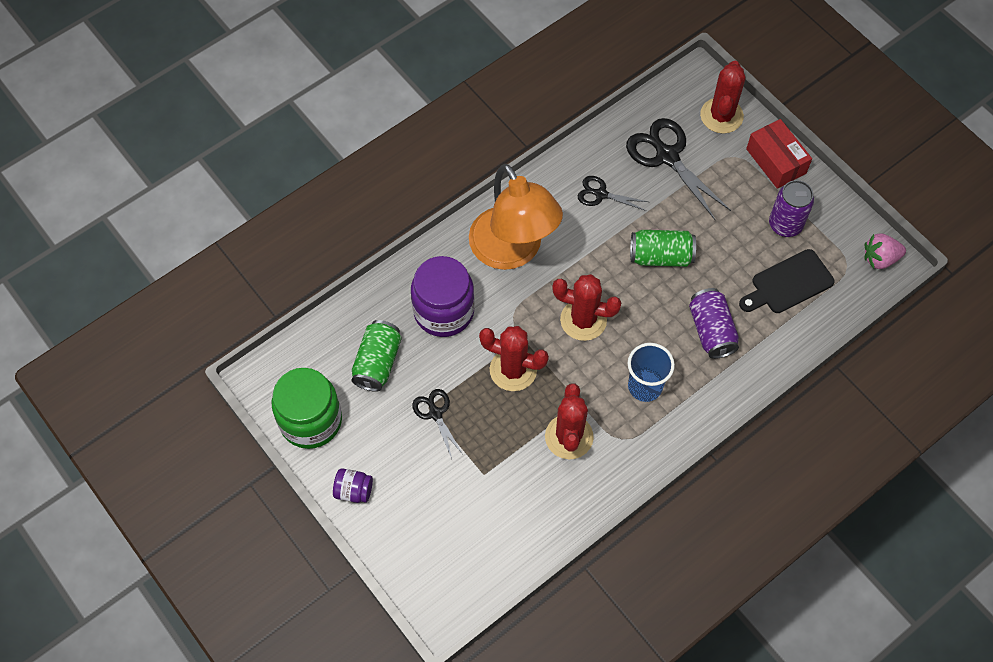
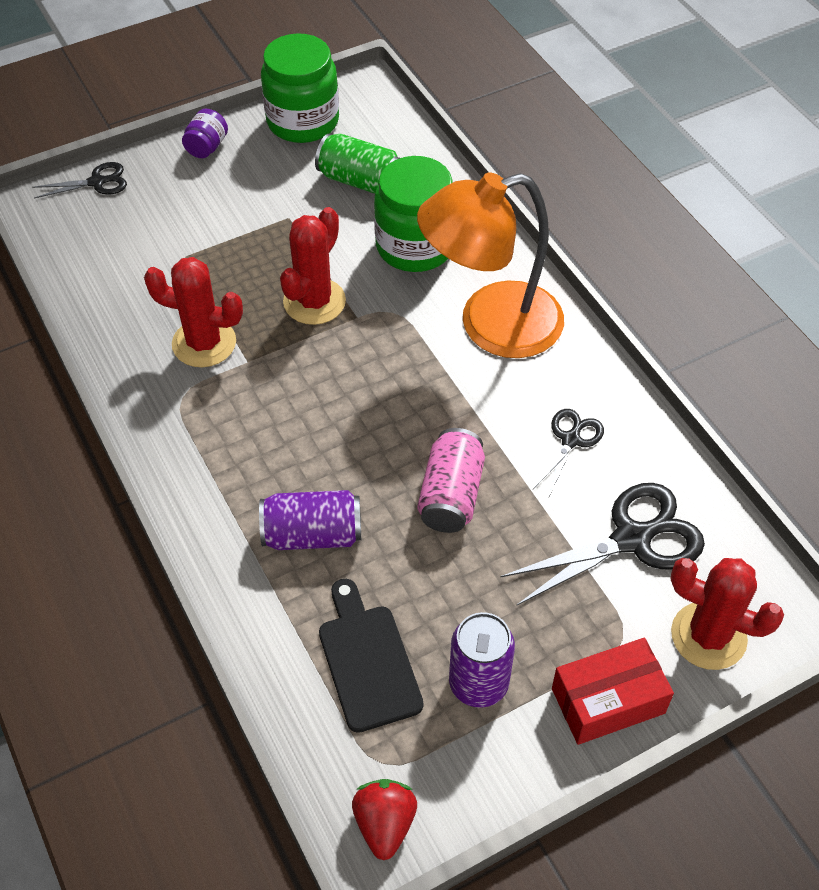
camera: 100 degrees right, 10 degrees down
purple jar [411,256,475,337] -> green jar [374,156,453,272]
black scissors [412,389,462,459] -> black scissors moved to [32,162,127,199]
red cactus [552,274,621,341] -> none
blue cup [628,343,675,402] -> none
green can [630,230,696,267] -> pink can [417,428,485,533]
pink strawberry [865,233,906,269] -> red strawberry [352,779,417,860]

